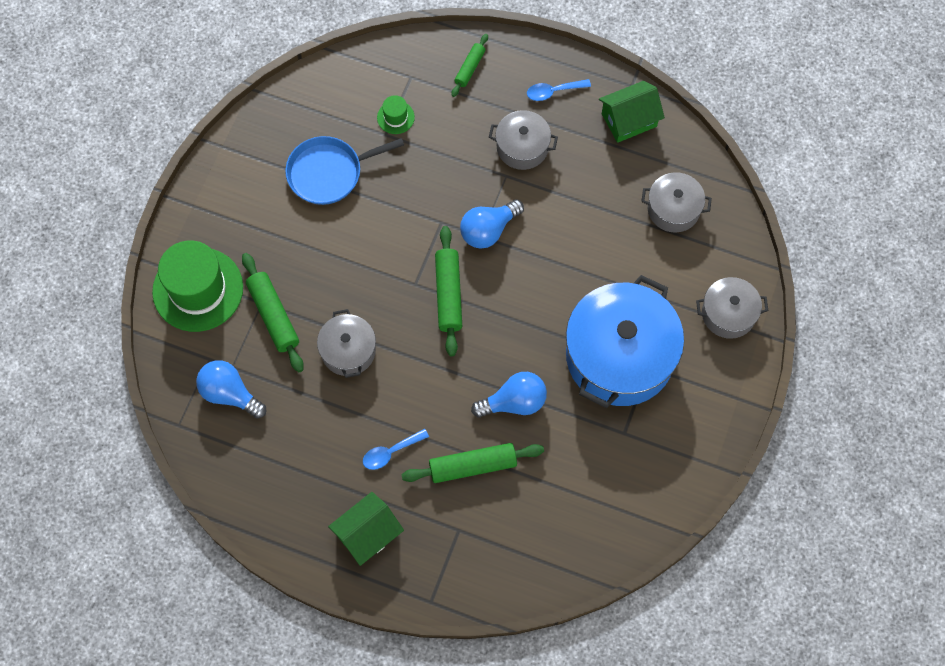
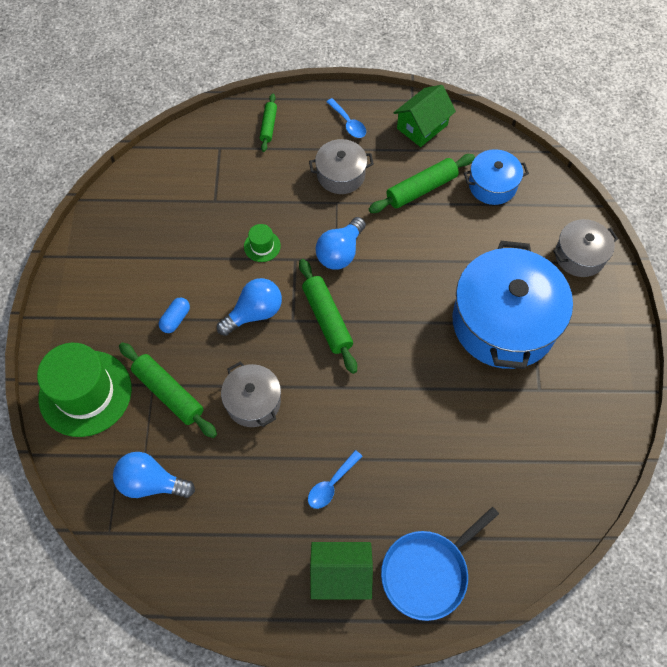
camera: 20 degrees left, 5 degrees down
blue pan [285,136,404,205] -> blue pan moved to [381,507,499,621]
green house [328,492,404,566] -> green house turned 60 degrees clockwise [310,542,373,600]
green hat [377,95,415,134] -> green hat moved to [244,224,281,262]
green rolling pin [401,443,544,483] -> green rolling pin moved to [369,154,475,213]
blue light bulb [471,372,547,418] -> blue light bulb moved to [217,278,282,336]
blue spoon [527,79,591,101] -> blue spoon turned 90 degrees counterclockwise [327,98,366,138]
grey pot [641,172,712,233] -> blue pot [464,149,529,205]
none -> blue capsule [159,298,190,333]

